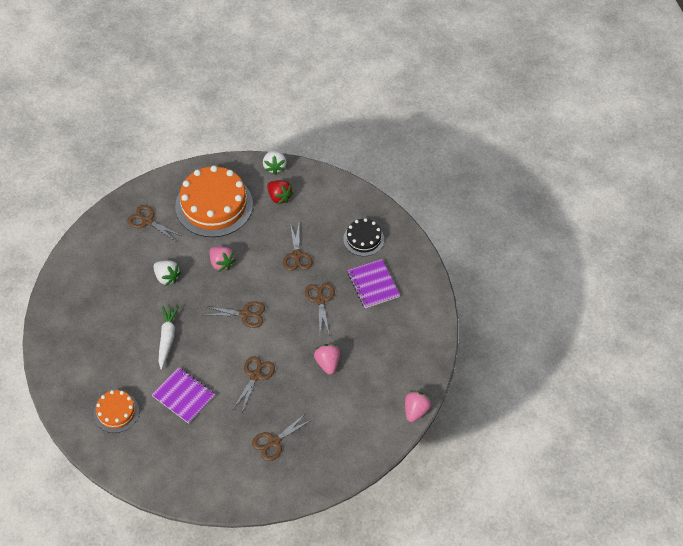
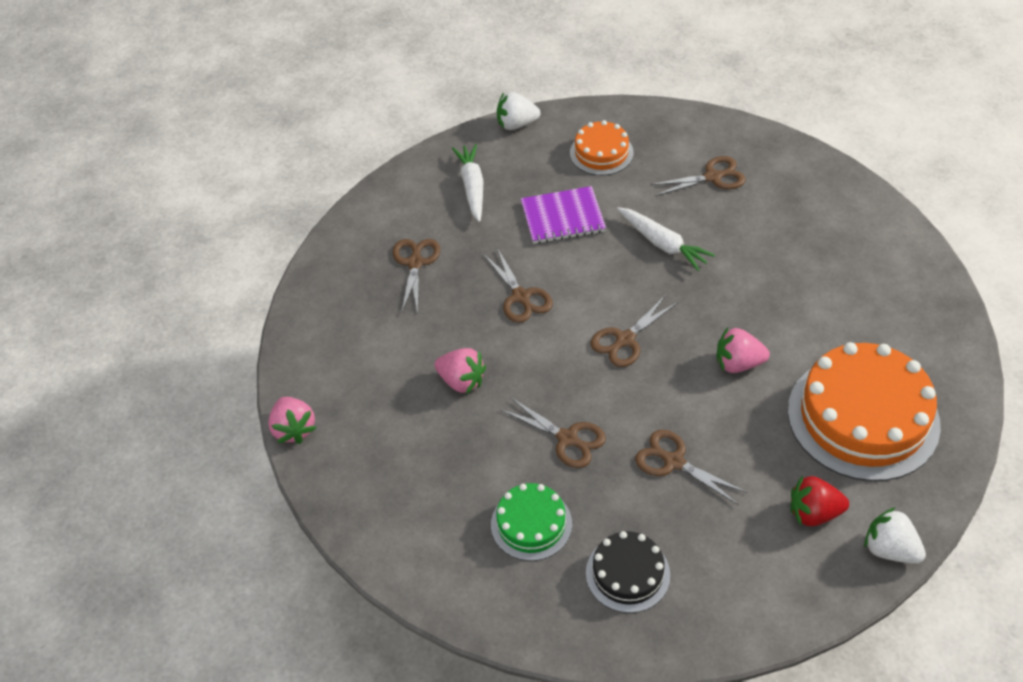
camera: 135 degrees right, 5 degrees down
brown scissors [127,205,182,241] -> brown scissors moved to [650,156,745,196]
white strawberry [153,260,181,286] -> white strawberry moved to [497,92,541,130]
purple notebook [348,259,400,308] -> green cake [491,483,572,561]
none -> white carrot [452,144,483,222]

